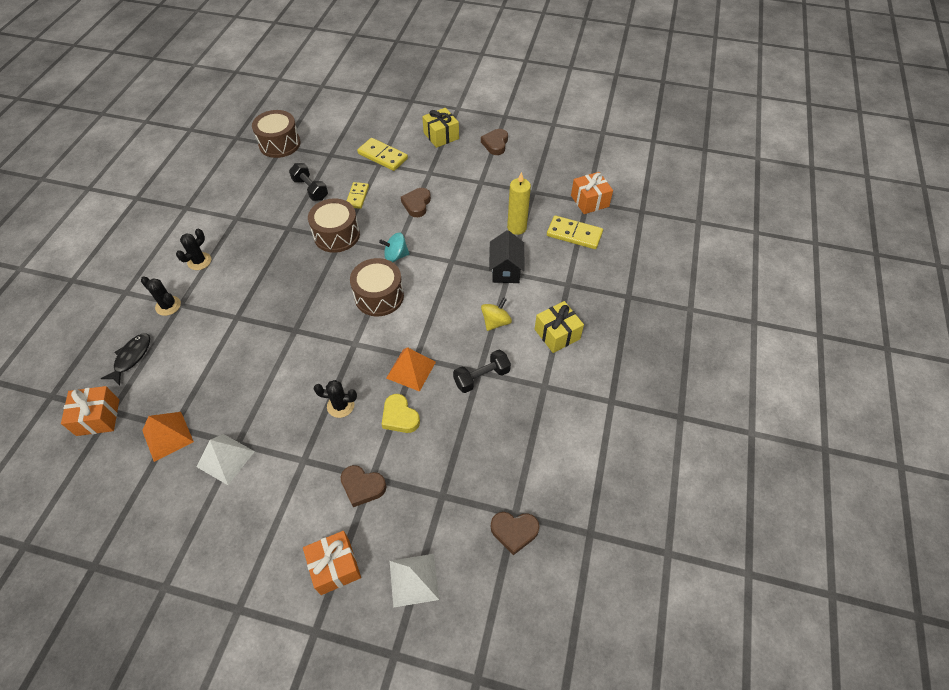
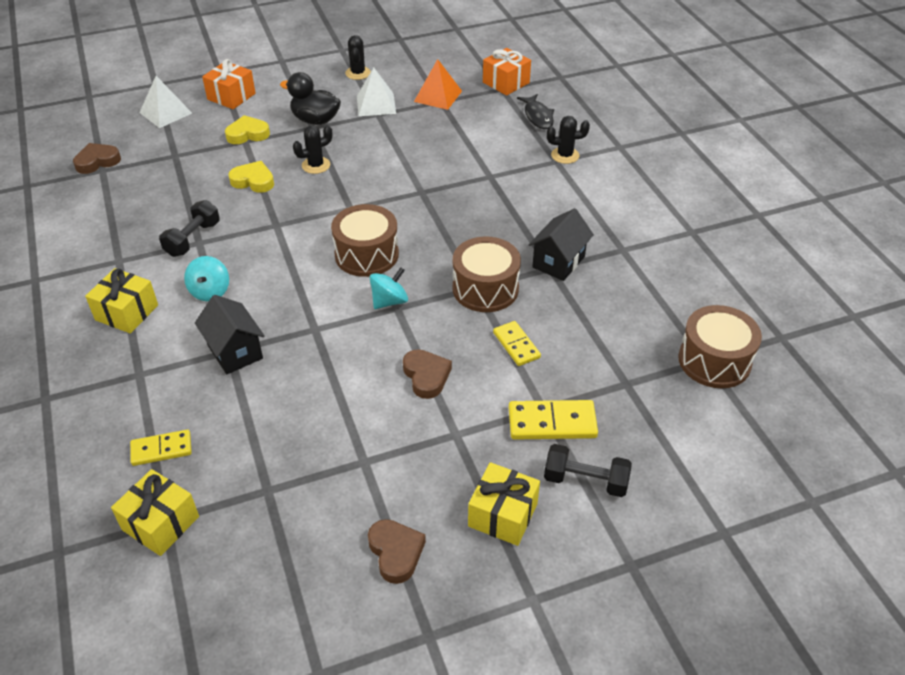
camera: 145 degrees right, 10 degrees down
black cactus [176,229,211,270] -> black cactus moved to [345,35,371,80]
black dumbbell [289,163,328,201] -> black dumbbell moved to [544,444,632,497]
brown heart [340,465,386,507] -> yellow heart [225,115,270,144]
orange pyramid [386,347,436,392] -> none
yellow spinning top [481,297,512,331] -> turquoise spinning top [184,256,229,301]
yellow candle [507,172,531,235] -> none
yellow domino [547,215,603,249] -> yellow domino [130,430,192,466], size x0.66
orange gift [571,172,613,214] -> yellow gift [111,469,199,556]
none -> black duck [280,72,341,125]
none -> black house [529,208,594,281]

